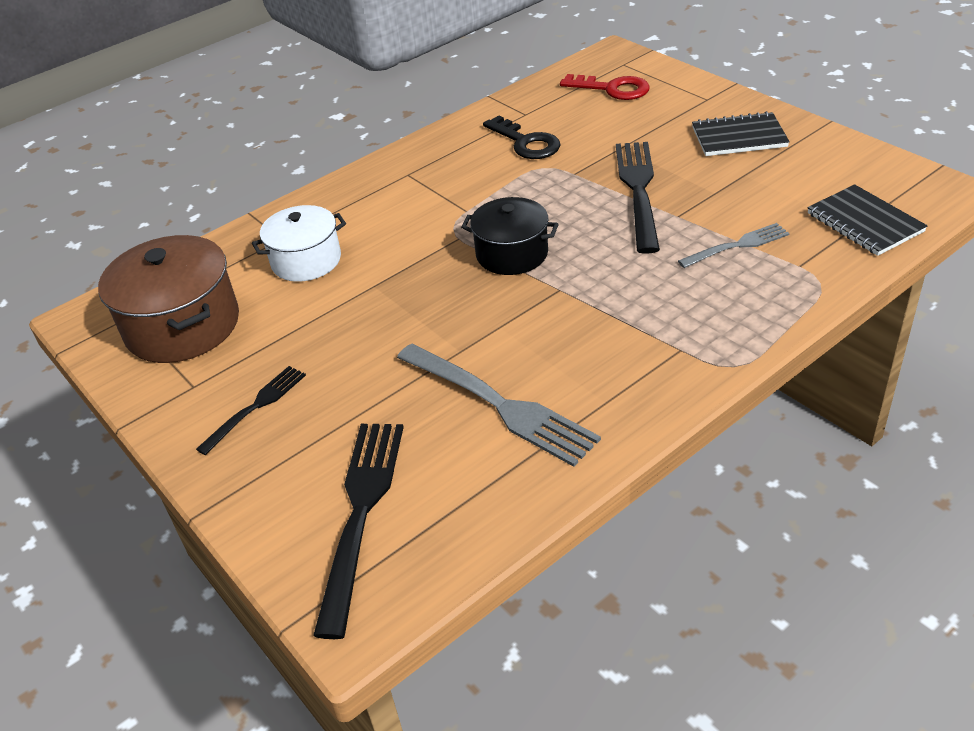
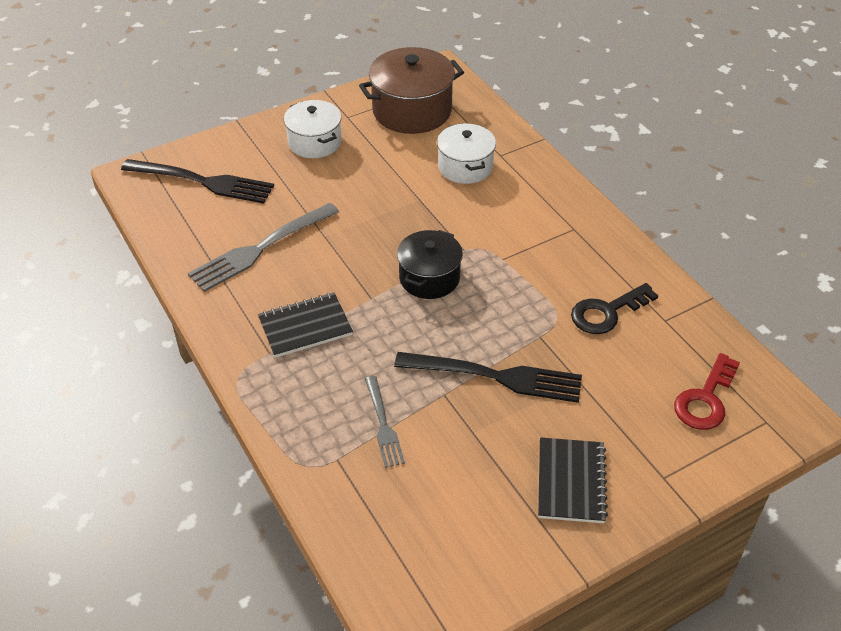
camera: 95 degrees right, 5 degrees up
black fork [196,366,306,456] -> white pot [284,100,342,158]
black notebook [807,184,928,256] -> black notebook moved to [258,293,353,358]

